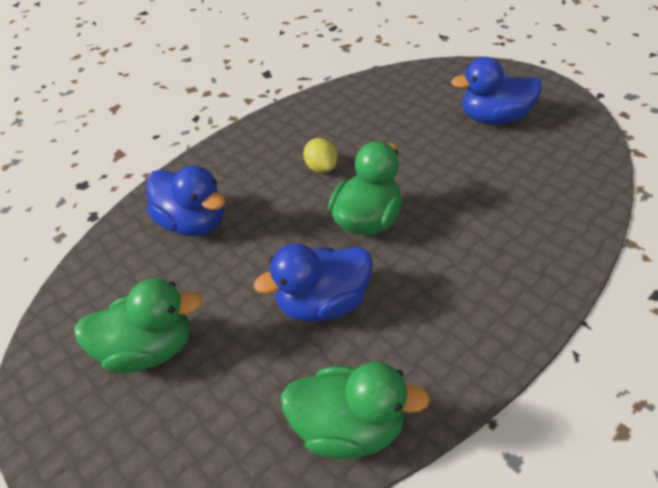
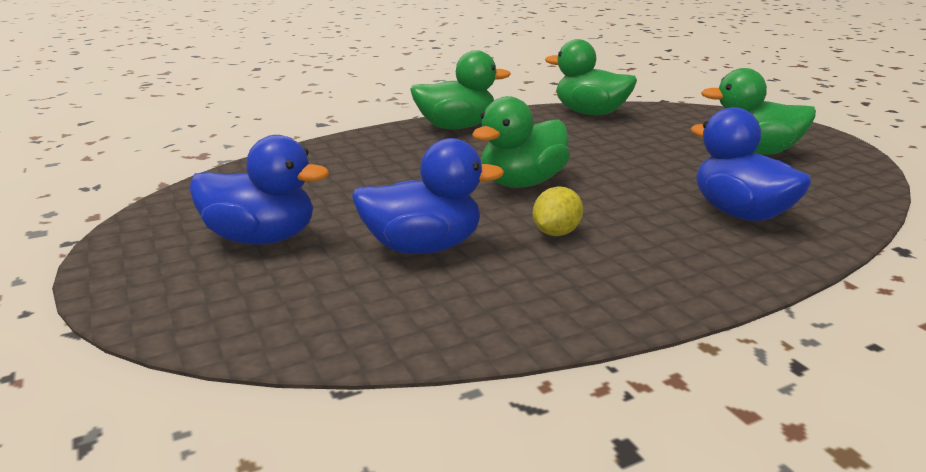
camera: 165 degrees left, 20 degrees down
blue duck [254,244,373,322] -> blue duck moved to [352,138,504,254]
yellow lemon [303,138,338,173] -> yellow lemon turned 45 degrees clockwise [533,187,583,236]
none -> green duck [410,50,511,129]

